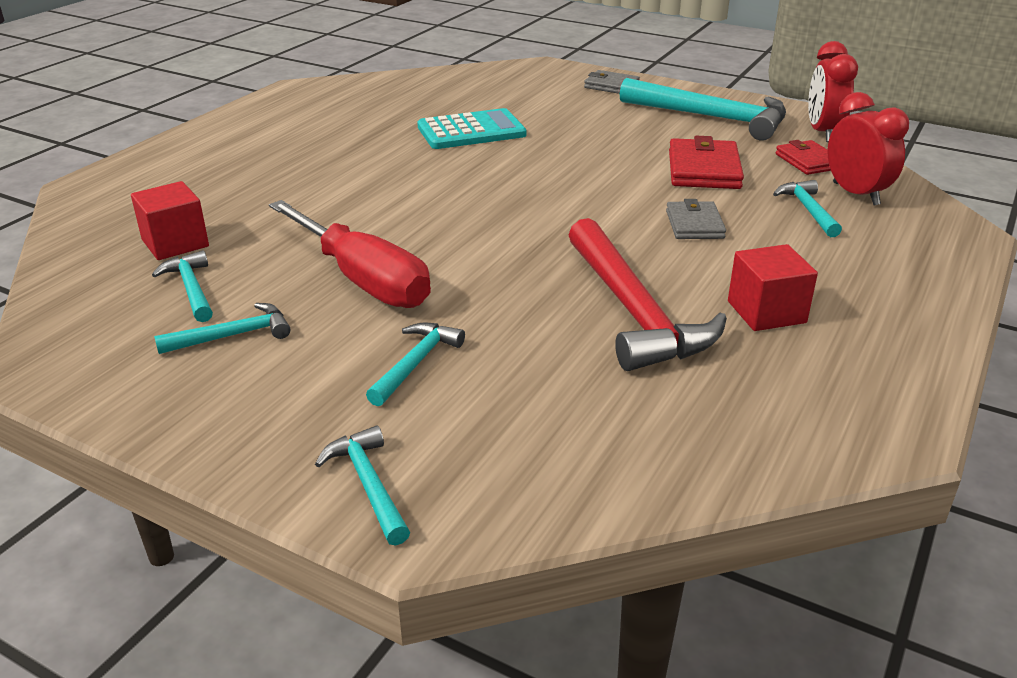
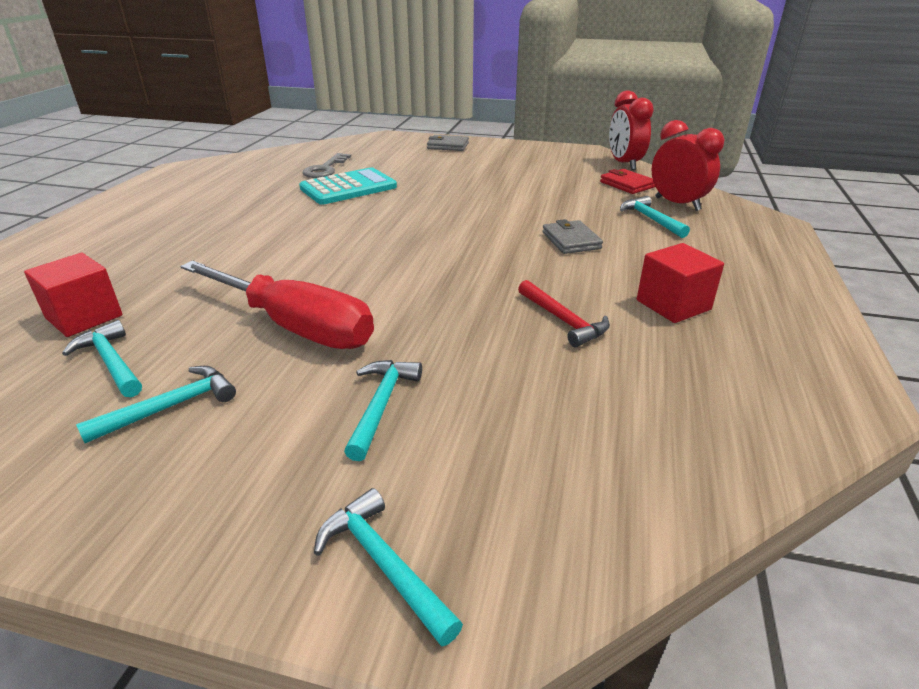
camera: 15 degrees left, 0 degrees up
red hammer [569,218,727,371] -> red hammer [518,280,610,347], size x0.50
turquoise hammer [620,78,786,141] -> none
red wallet [669,136,744,189] -> none
none -> grey key [302,153,351,178]

